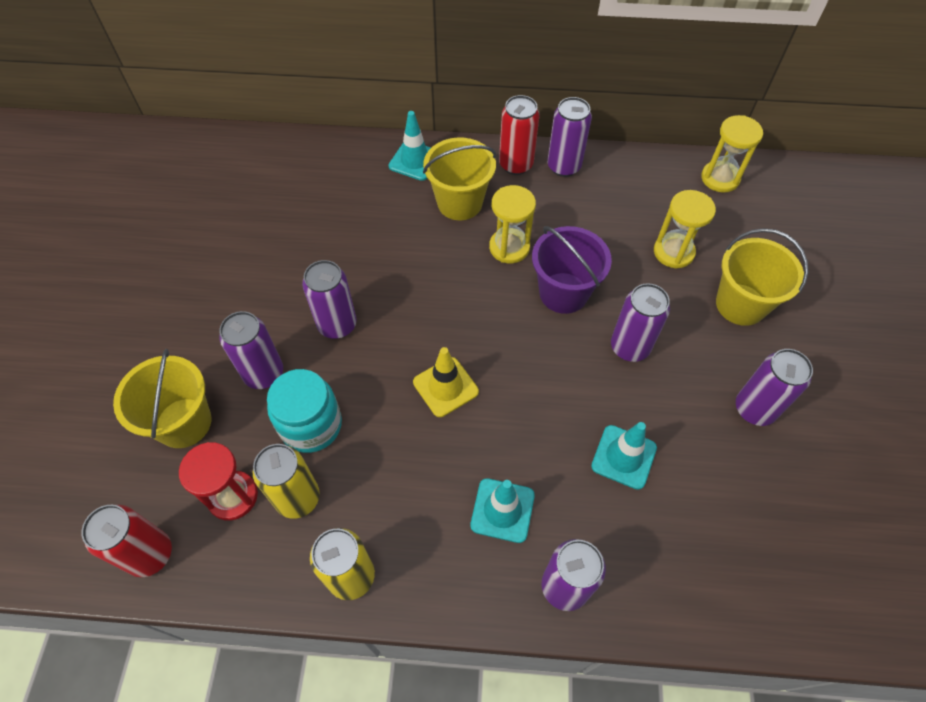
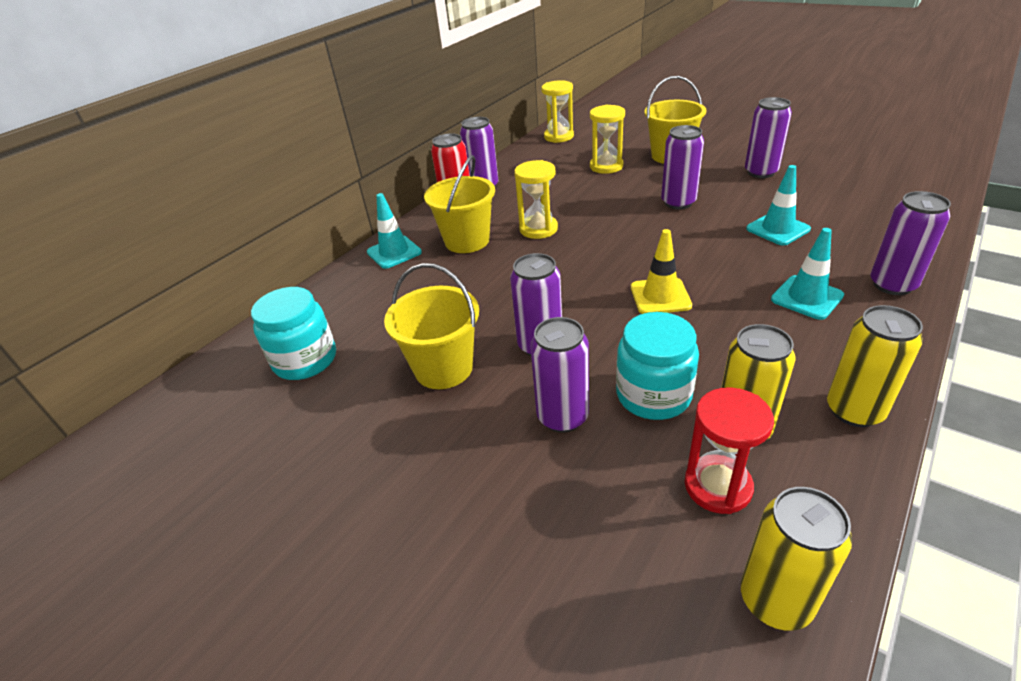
camera: 55 degrees left, 20 degrees down
red can [82,505,172,577] -> yellow can [741,487,852,631]
yellow bucket [113,349,211,448] -> yellow bucket moved to [384,263,479,389]
purple bucket [532,226,612,314] -> none
none -> turquoise jar [251,287,336,380]

